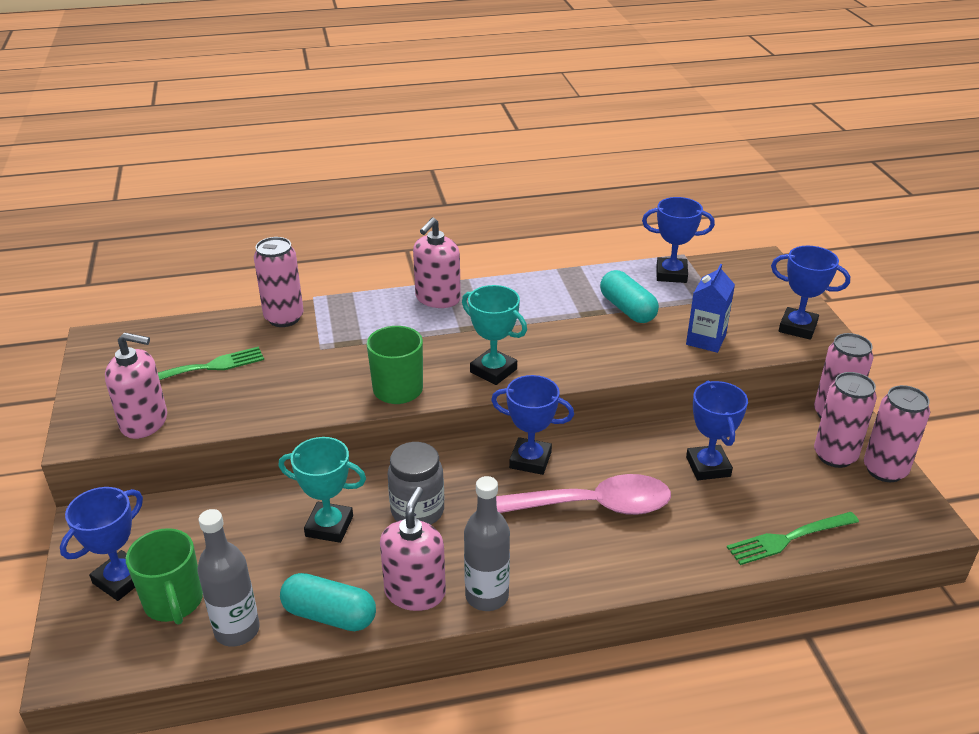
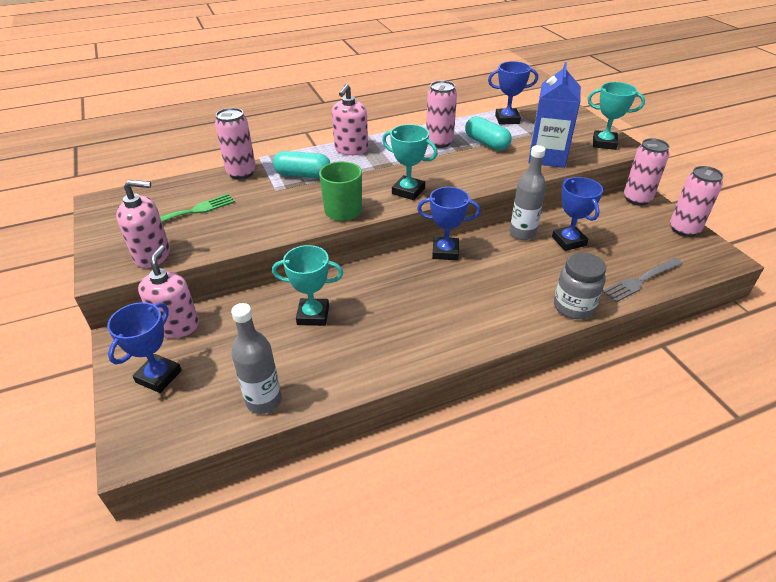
camera: 10 degrees left, 5 degrees up
green mug [126,528,203,625] -> none
turquoise capsule [280,573,376,631] -> turquoise capsule moved to [273,151,330,178]
pink soap dispenser [380,487,446,611] -> pink soap dispenser moved to [138,245,199,338]
grey jar [388,442,444,525] -> grey jar moved to [554,252,606,319]
grey bottle [464,476,510,611] -> grey bottle moved to [510,145,546,240]
pink spoon [496,474,671,515] -> none
blue carton [686,264,735,353] -> blue carton [528,62,581,168], size x1.56
green fork [727,512,859,565] -> grey fork [602,258,683,302]
blue trophy [771,245,850,340] -> turquoise trophy [588,82,645,150]
pink can [814,372,877,468] -> pink can moved to [426,81,457,148]

